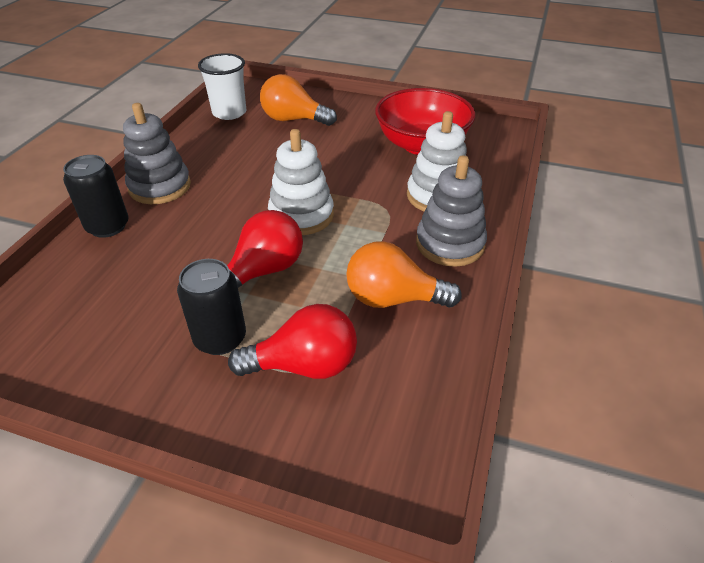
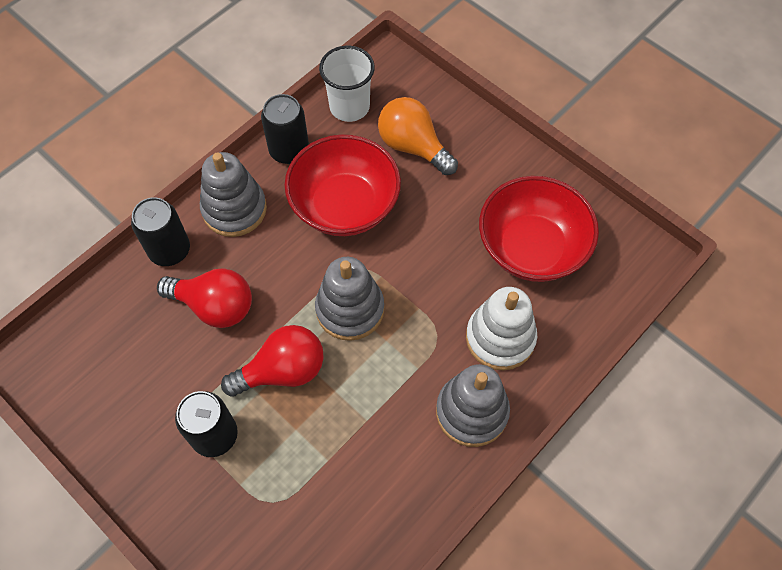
camera: 25 degrees right, 20 degrees up
red light bulb [228,304,357,379] -> red light bulb moved to [157,268,252,328]
white stacking toy [268,129,334,235] -> grey stacking toy [315,257,384,341]
orange light bulb [346,241,461,308] -> none
none -> black can [261,94,309,164]
none -> red bowl [285,134,401,236]

